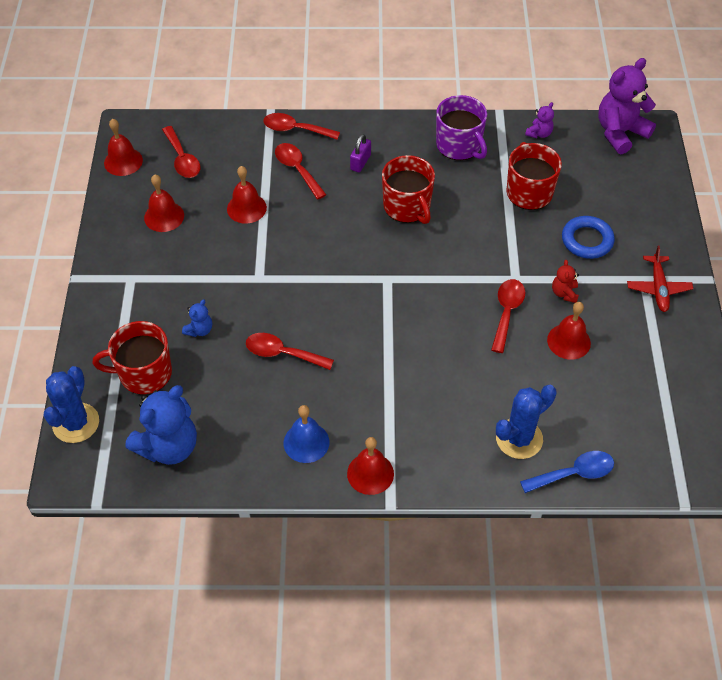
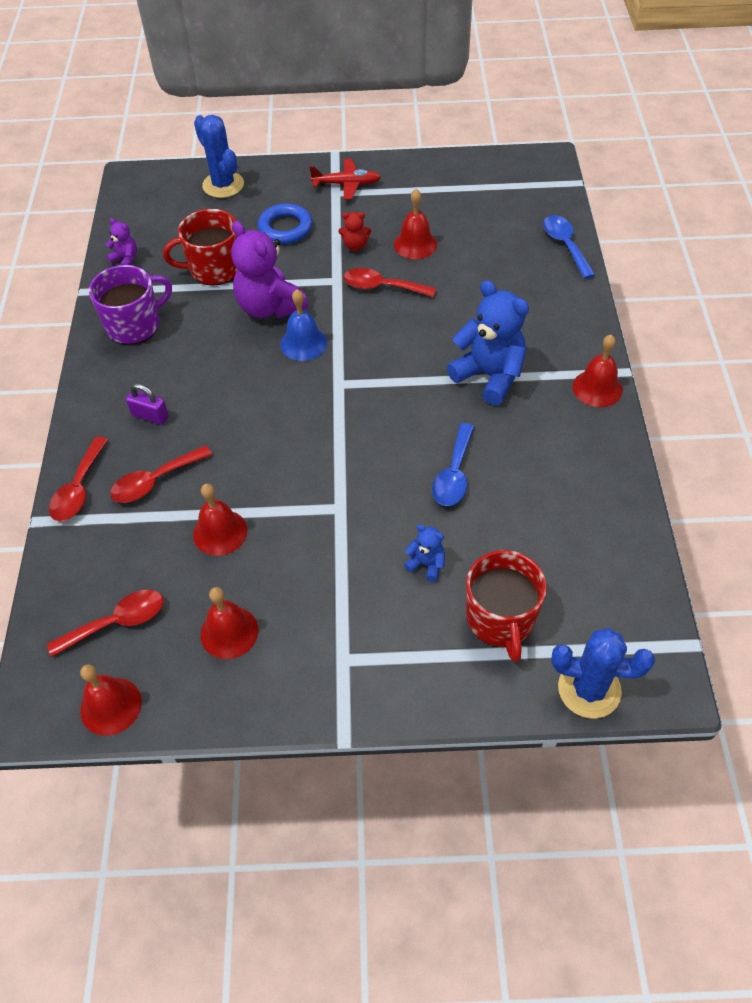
camera: 90 degrees left, 0 degrees up
blue teddy bear [126,385,197,465] -> blue teddy bear moved to [447,280,529,405]
red spoon [246,333,334,370] -> blue spoon [432,423,474,506]
blue bell [284,405,329,463] -> blue bell moved to [280,289,327,361]
red mug [382,155,435,224] -> none
blue cactus [496,385,557,459] -> blue cactus moved to [194,115,244,198]
purple teddy bear [598,58,656,154] -> purple teddy bear moved to [231,221,308,318]

